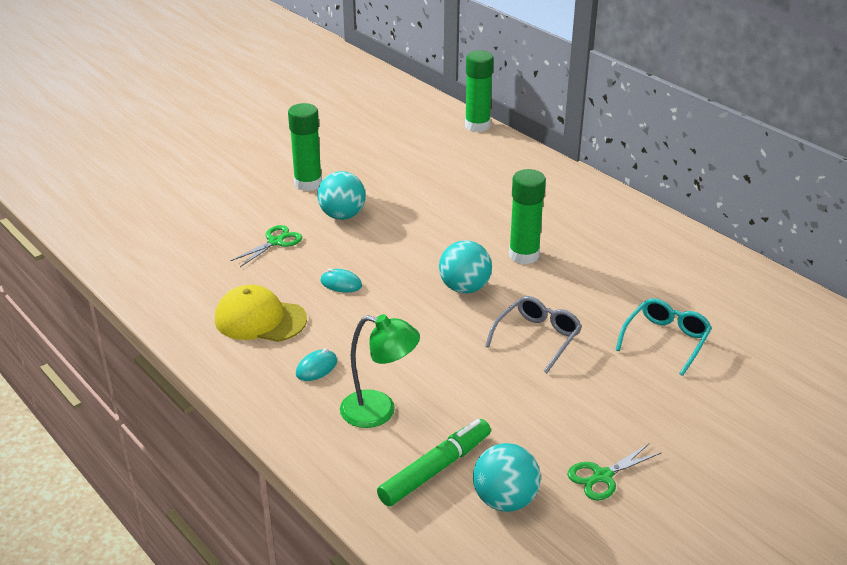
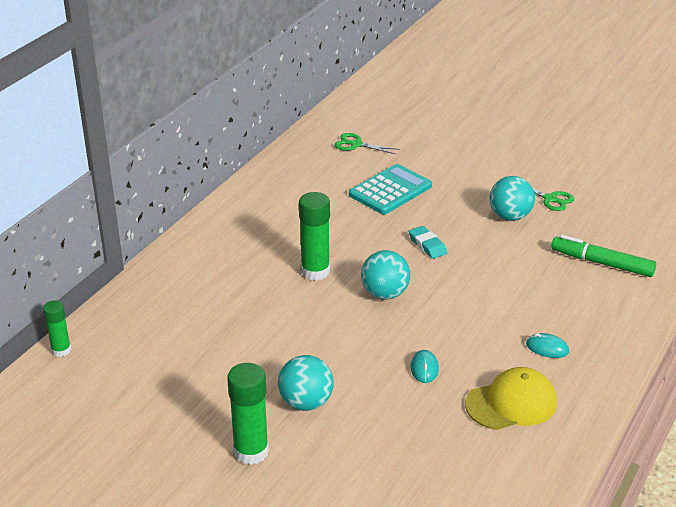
camera: 110 degrees left, 0 degrees up
yellow cap [215,285,307,342] -> yellow cap turned 105 degrees counterclockwise [465,367,557,430]
green scissors [230,225,302,267] -> green scissors moved to [334,133,400,154]
green lamp [340,314,420,428] -> none
green glue stick [465,50,494,132] -> green glue stick [43,300,71,357], size x0.61
turquoise ball [473,443,541,512] -> turquoise ball moved to [489,176,535,221]
grey glasses [485,296,582,373] -> turquoise eraser [409,226,447,259]
turquoise glasses [616,298,712,376] -> turquoise calculator [349,164,432,214]

